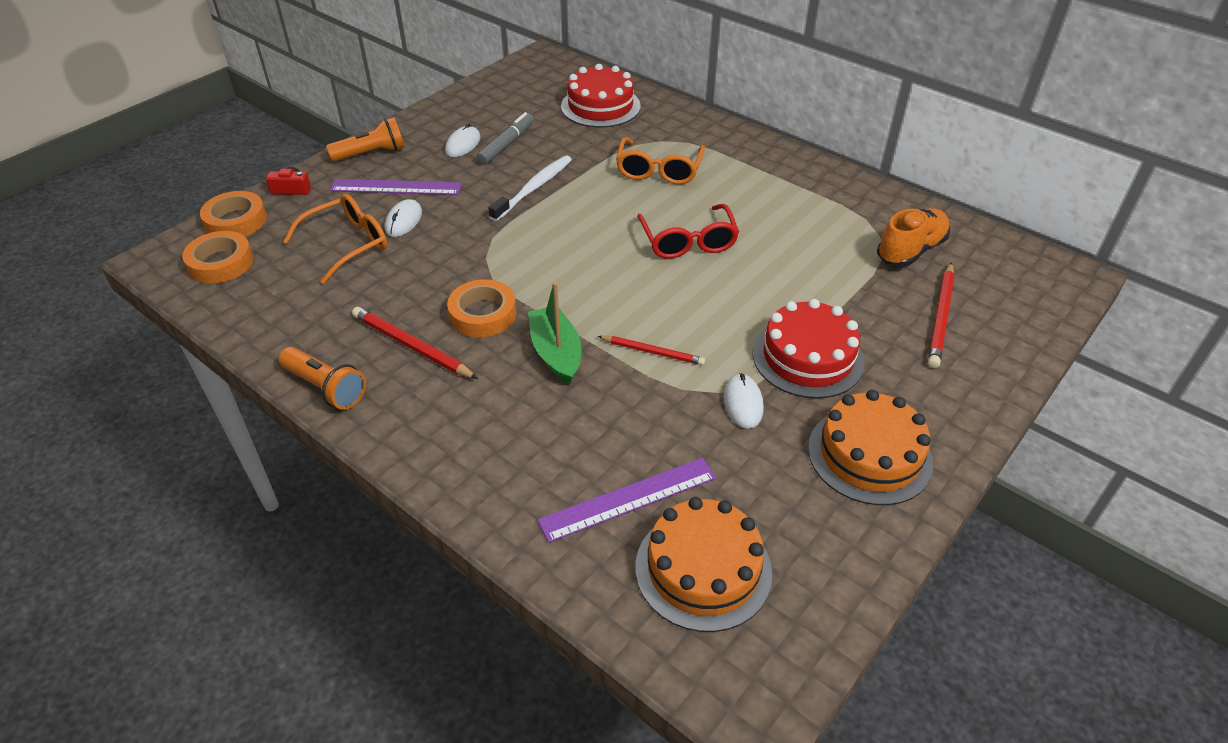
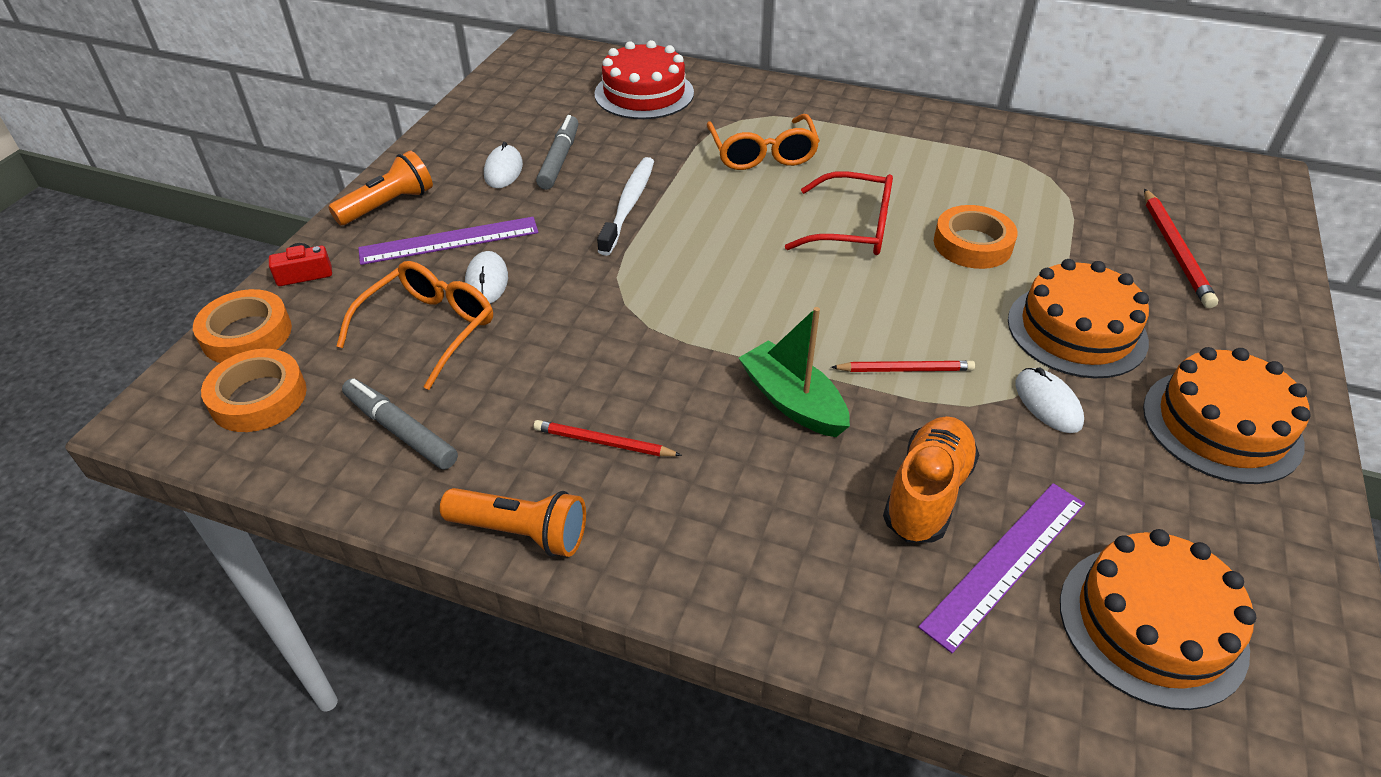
camera: 20 degrees left, 0 degrees up
red pencil [352,307,478,379] -> red pencil [533,420,682,456], size x0.66
orange tape [447,279,516,337] -> orange tape moved to [934,205,1018,269]
red glasses [637,204,739,259] -> red glasses turned 45 degrees counterclockwise [785,171,893,255]
red cake [753,299,865,399] -> orange cake [1008,259,1149,378]
orange shoe [877,208,950,267] -> orange shoe moved to [883,416,979,543]
none -> grey marker [342,378,458,470]

